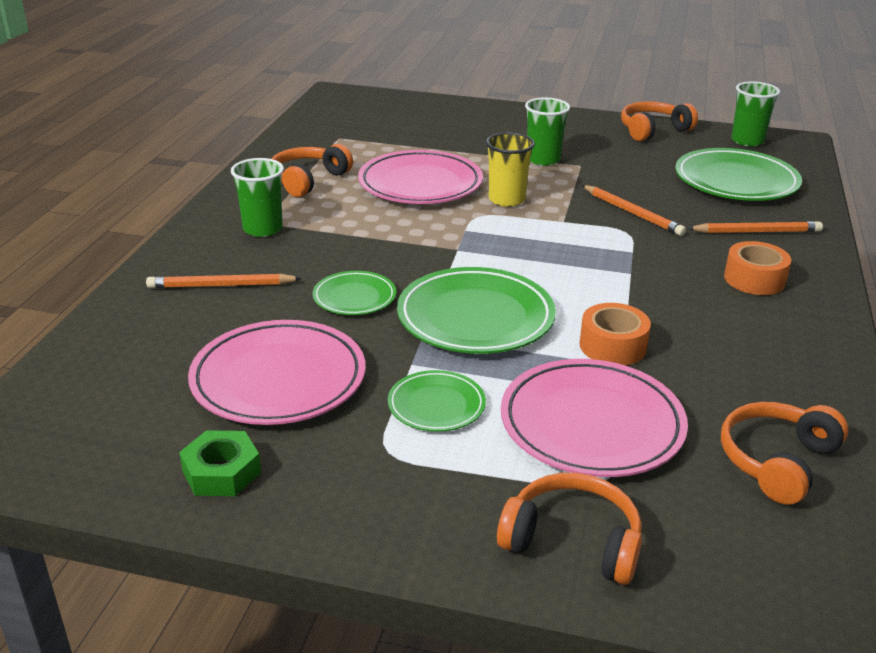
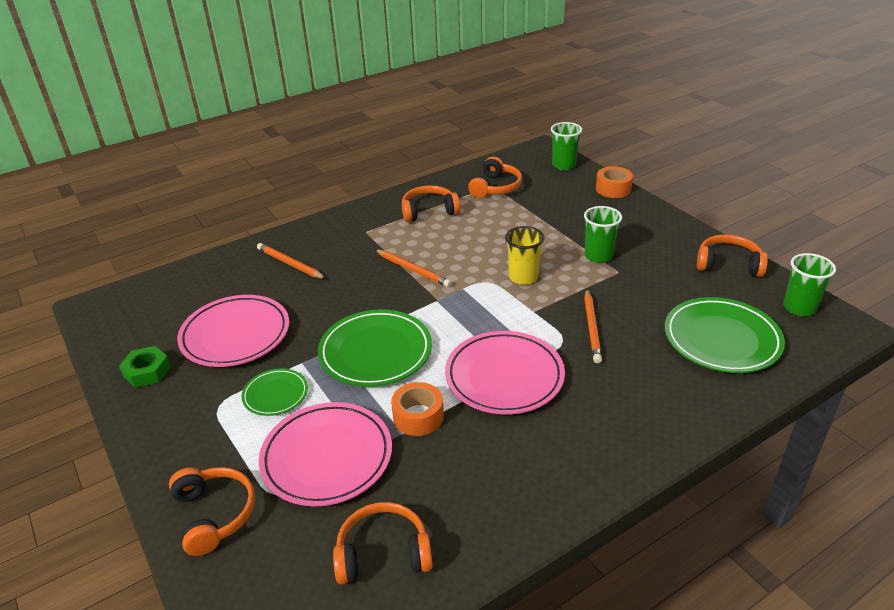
camera: 45 degrees right, 5 degrees up
green cup [231,158,284,237] -> green cup moved to [551,122,582,170]
green plate [313,271,396,315] -> none
pink plate [358,150,483,204] -> pink plate moved to [445,331,565,414]
orange pencil [687,221,823,233] -> orange pencil moved to [375,249,452,287]
orange tape [724,241,791,295] -> orange tape moved to [596,166,633,198]
none -> orange headphones [468,157,522,198]

